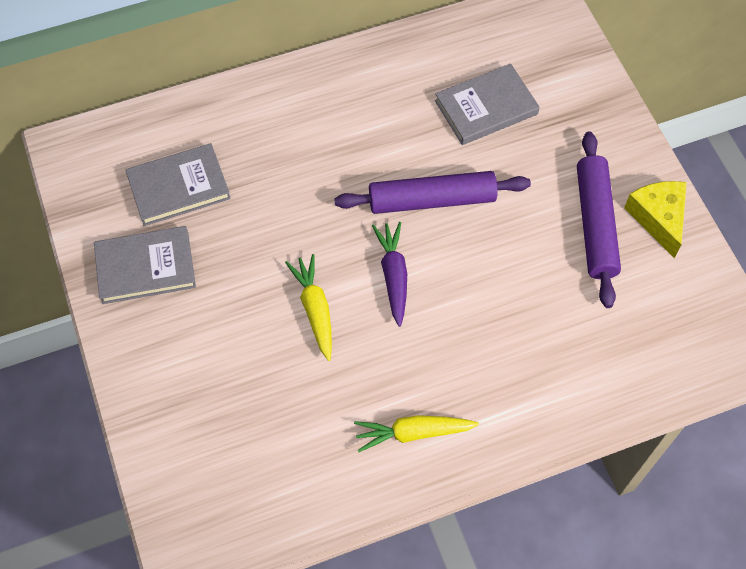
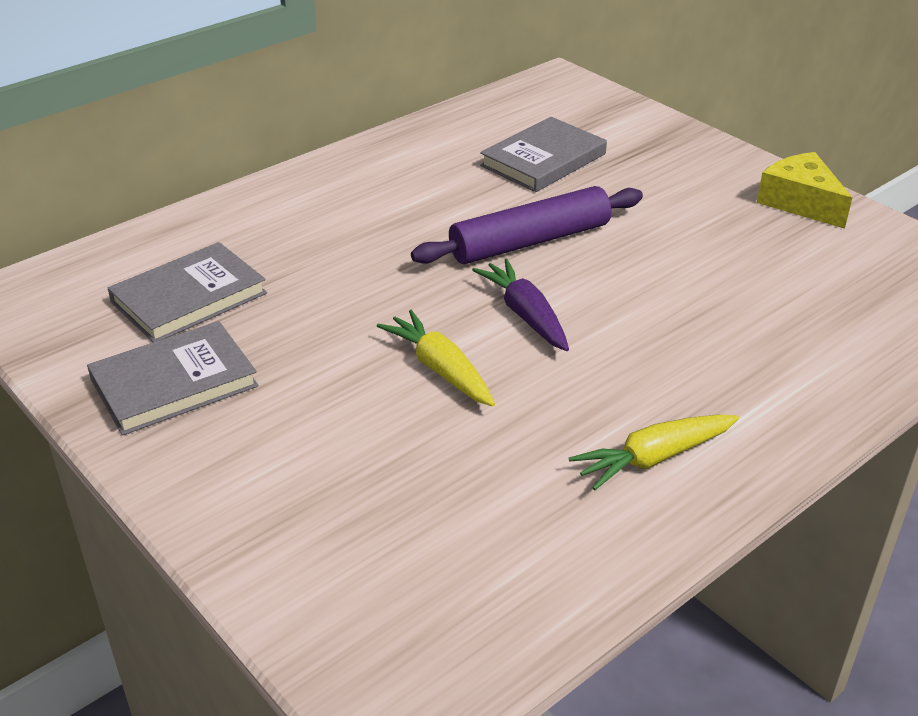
camera: 20 degrees left, 25 degrees down
purple rolling pin [577,131,621,308] -> none

